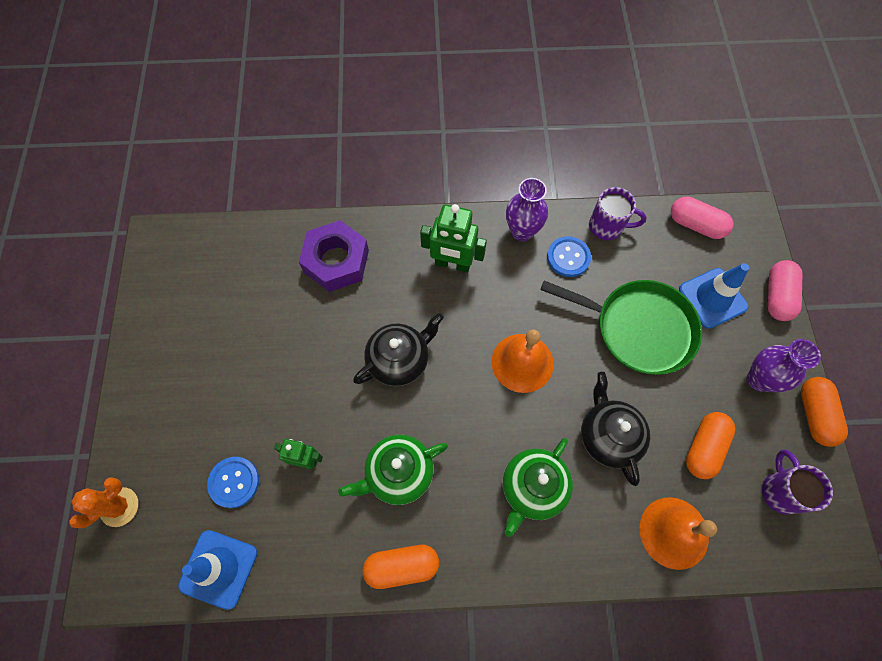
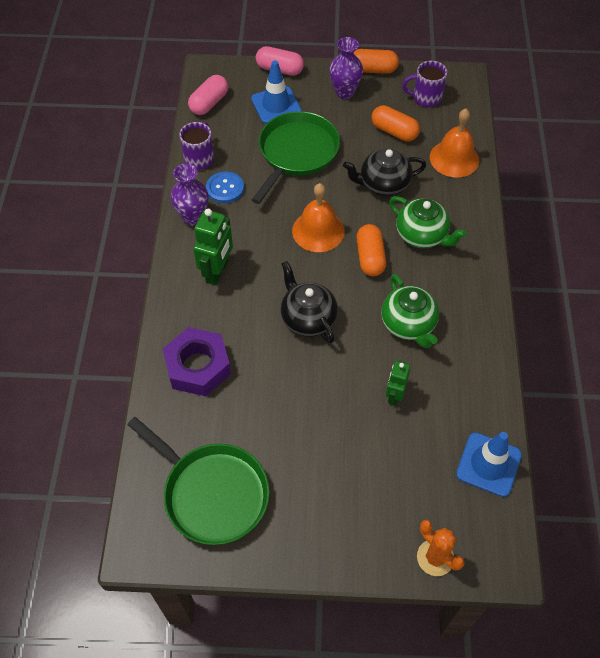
camera: 85 degrees left, 10 degrees down
blue button [207,457,259,508] -> none
orange capsule [363,545,439,589] -> orange capsule moved to [356,224,386,276]
none -> green pan [127,417,269,545]

